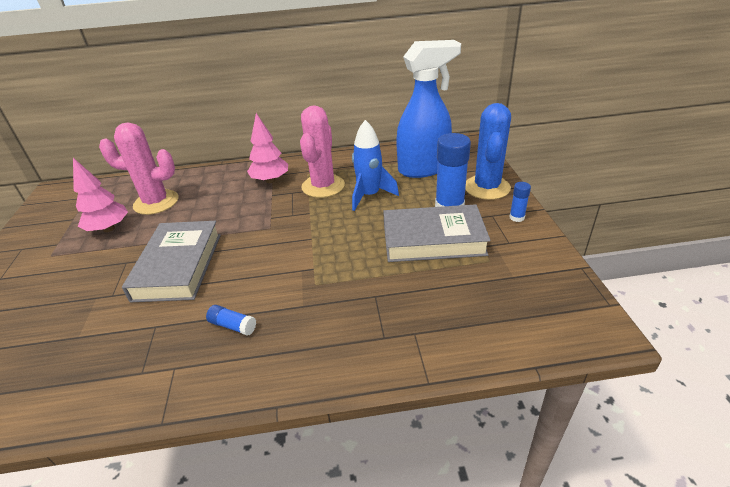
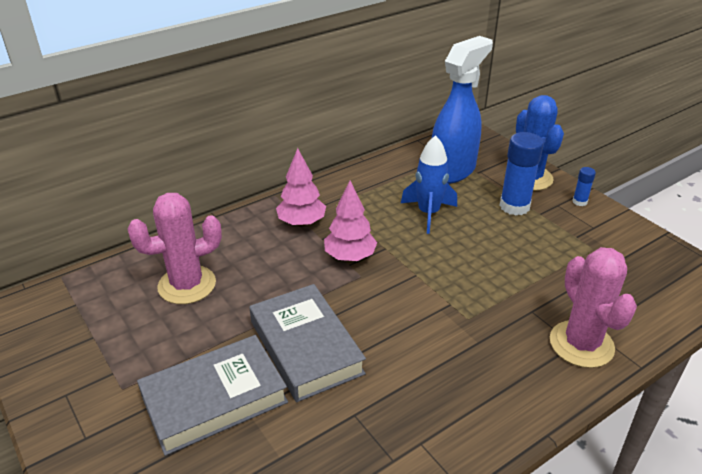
camera: 30 degrees left, 0 degrees up
pink tree [73,158,128,232] -> pink tree moved to [324,180,377,261]
blue glue stick [206,305,256,336] -> none
pink cactus [300,105,345,198] -> pink cactus moved to [550,247,637,368]
grey book [383,204,491,262] -> grey book moved to [137,335,288,456]

